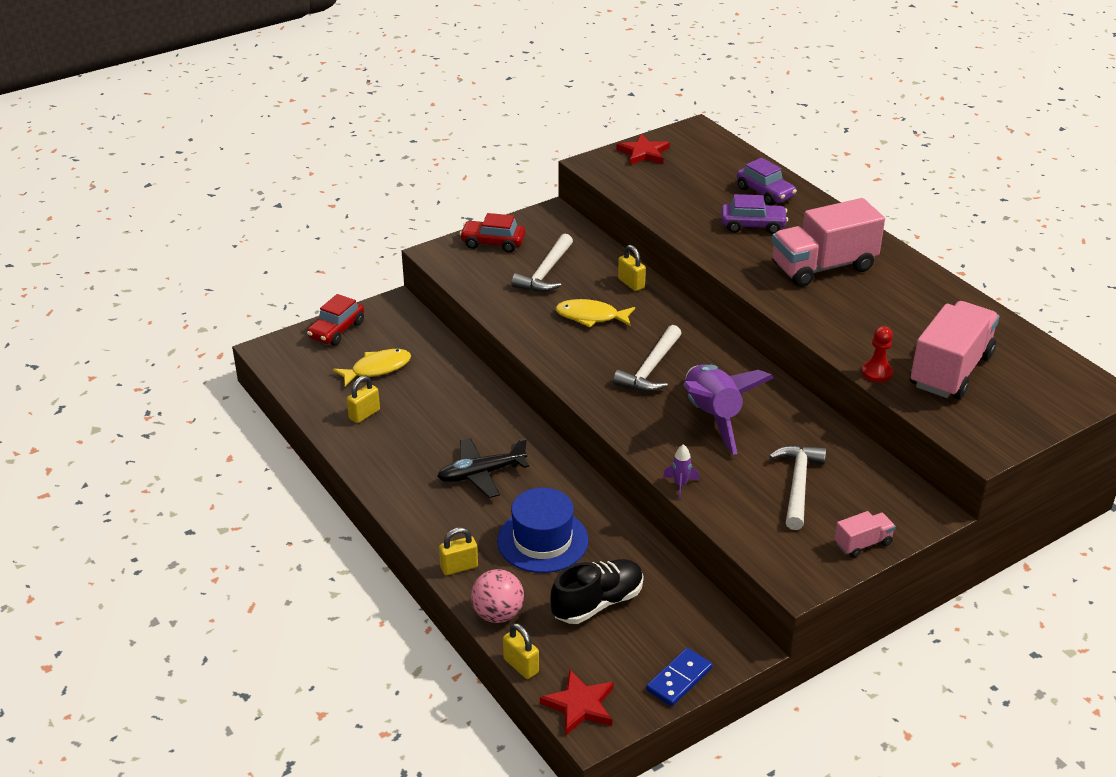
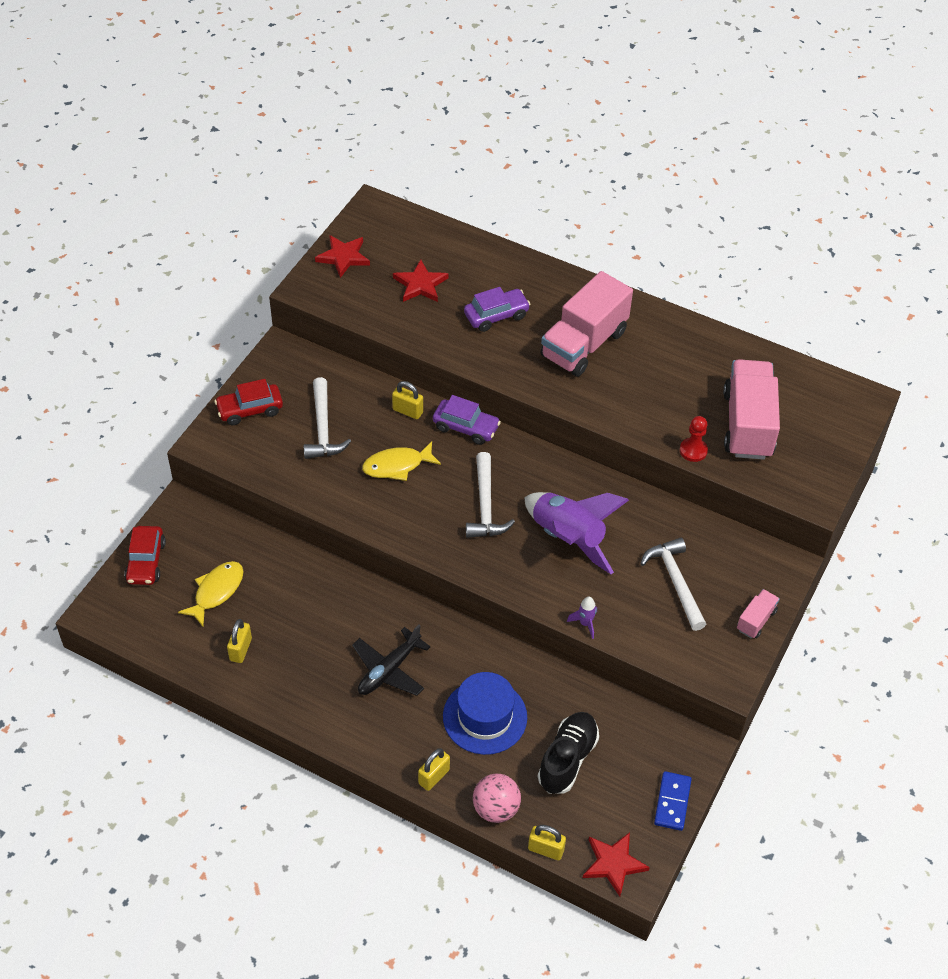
camera: 30 degrees left, 15 degrees up
purple car [737,158,797,205] -> purple car moved to [433,395,501,445]
none -> red star [393,259,448,302]

